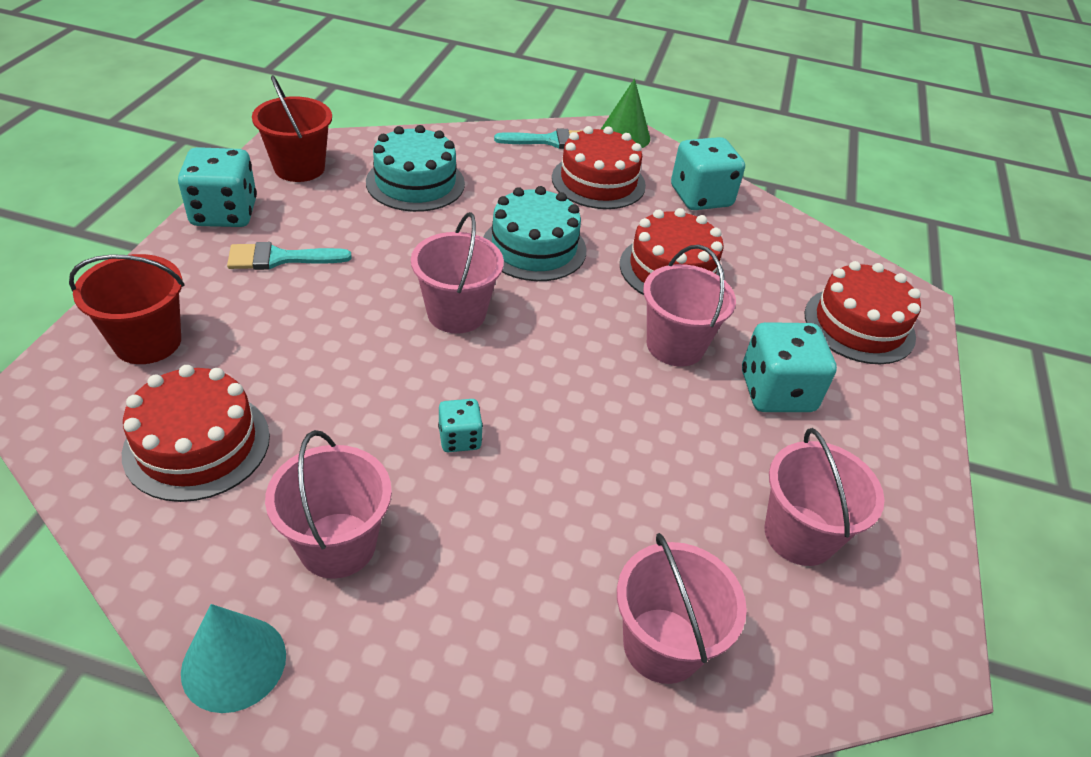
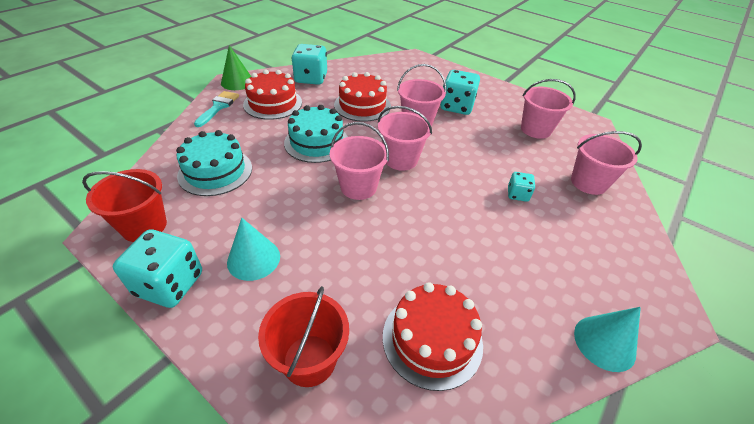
camera: 65 degrees left, 0 degrees up
turquoise brush [227,242,351,270] -> turquoise cone [227,218,280,281]
pink bucket [265,430,392,579] -> pink bucket moved to [378,106,432,171]
turquoise dice [438,399,483,452] -> turquoise dice moved to [508,172,535,202]
red cake [805,261,921,364] -> none

